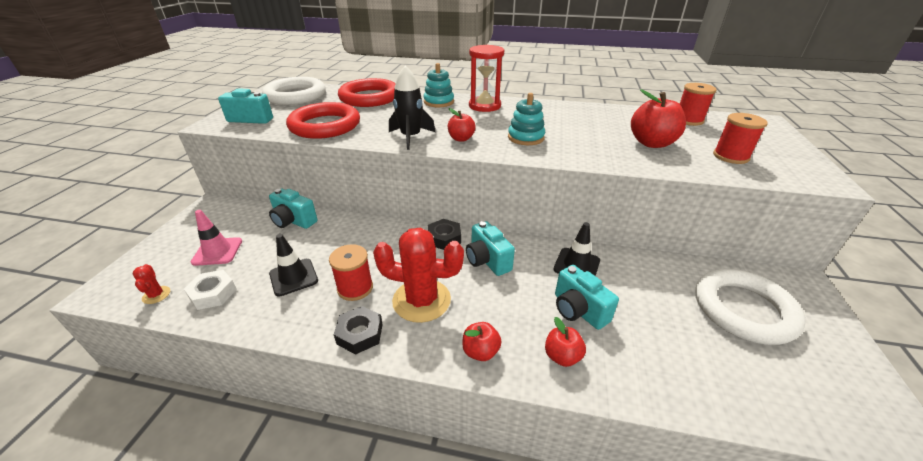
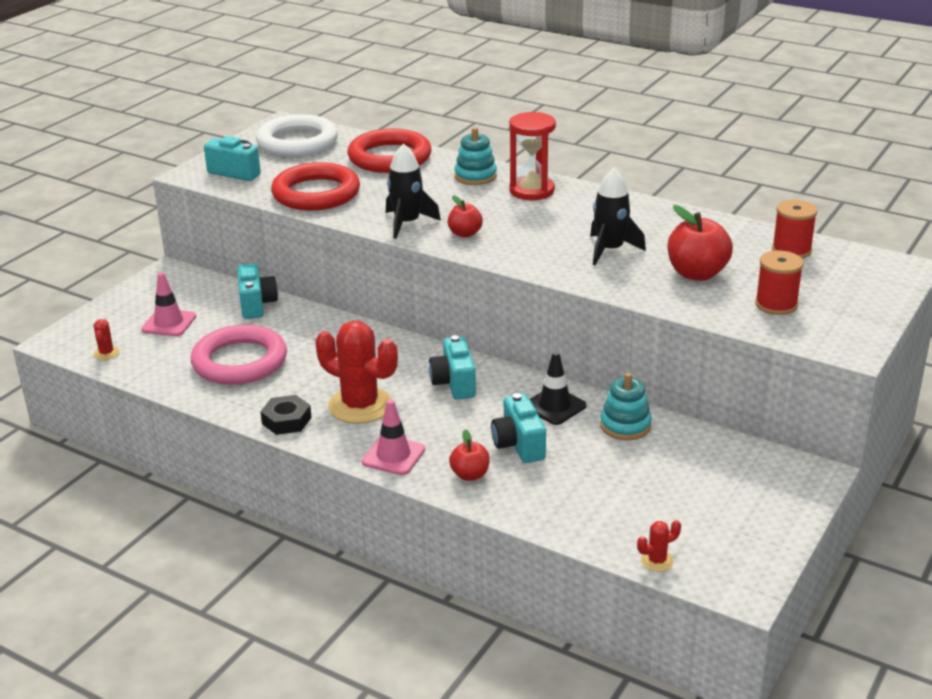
camera: 20 degrees right, 5 degrees down
white nut [184,270,237,310] -> none
turquoise camera [269,189,318,229] -> turquoise camera turned 150 degrees counterclockwise [237,264,278,319]
black traffic cone [269,234,318,297] -> pink ring [191,325,287,385]
red spool [329,244,373,301] -> none
black nut [428,219,461,250] -> none
red apple [462,322,502,361] -> pink traffic cone [362,399,425,475]
turquoise stacking toy [508,93,545,145] -> turquoise stacking toy moved to [600,373,652,440]
white ring [695,269,805,345] -> none
none -> black rocket [590,168,646,265]
none -> red cactus [637,520,681,572]

